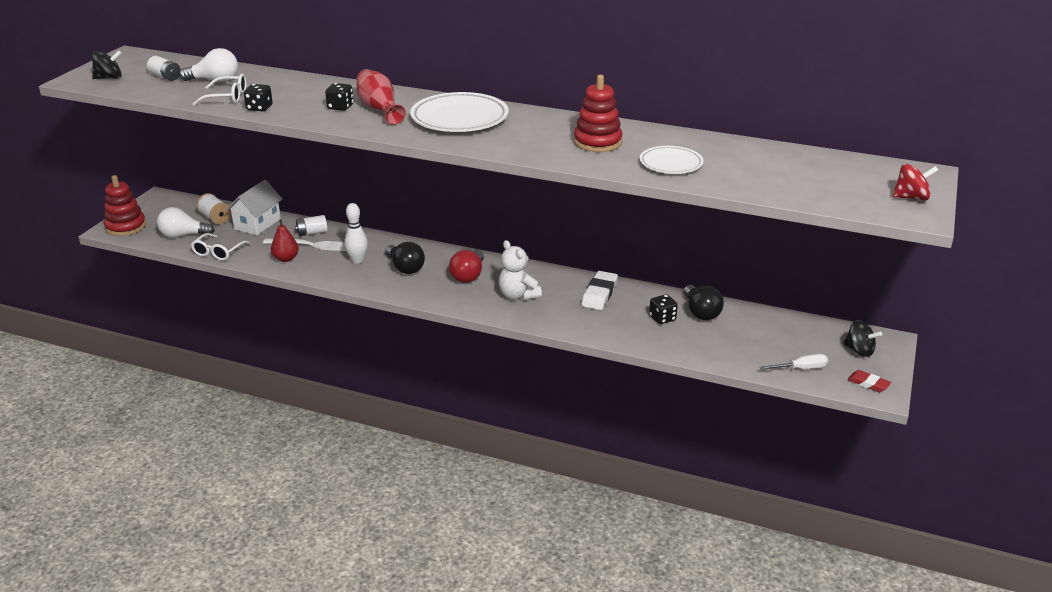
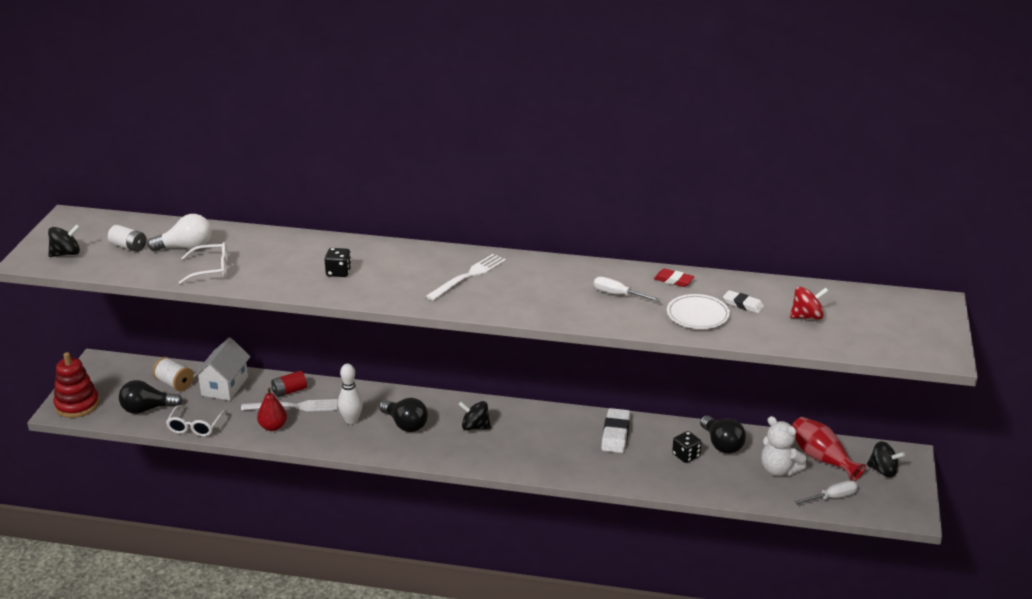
camera: 10 degrees left, 0 degrees up
white light bulb [157,207,215,238] -> black light bulb [119,380,182,414]
black dice [244,84,273,111] -> none
white battery [295,215,328,236] -> red battery [271,371,307,397]
red vase [356,69,406,125] -> red vase moved to [792,417,866,482]
white plate [410,92,509,132] -> white fork [426,254,506,301]
red light bulb [449,250,484,283] -> black spinning top [458,401,491,430]
white teddy bear [499,240,542,301] -> white teddy bear moved to [761,416,807,476]
red stacking toy [574,75,622,152] -> white screwdriver [594,277,661,302]
red eraser [847,370,891,392] -> red eraser moved to [654,269,694,287]
red spinning top [892,164,938,201] -> red spinning top moved to [790,287,828,320]
none -> white eraser [723,290,764,313]

